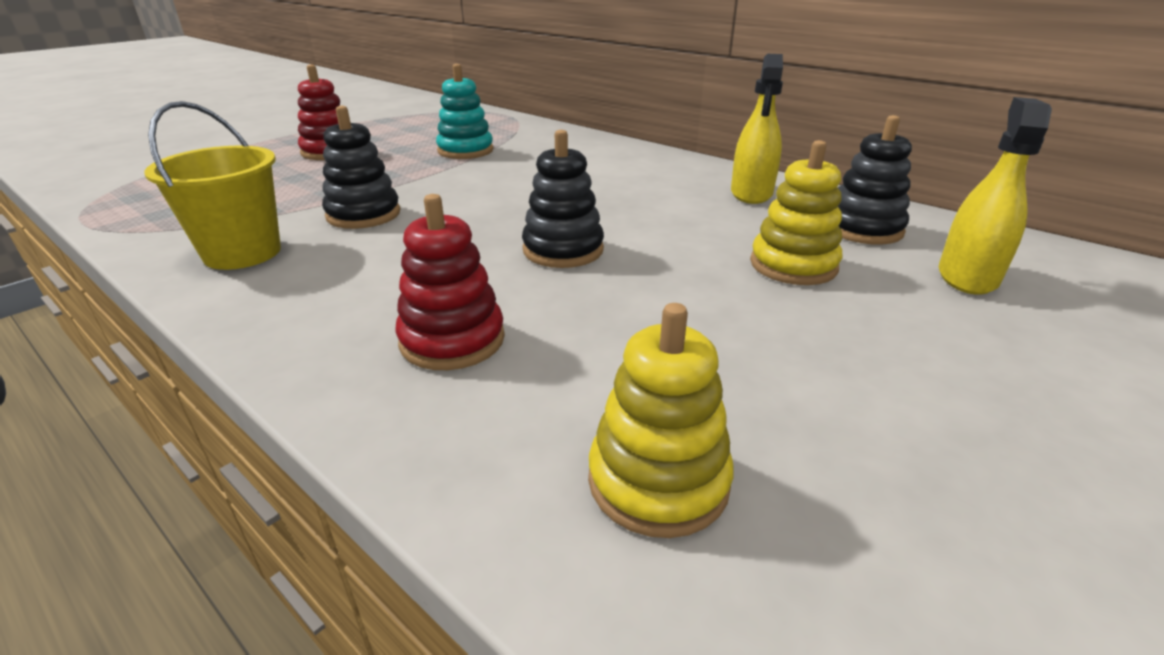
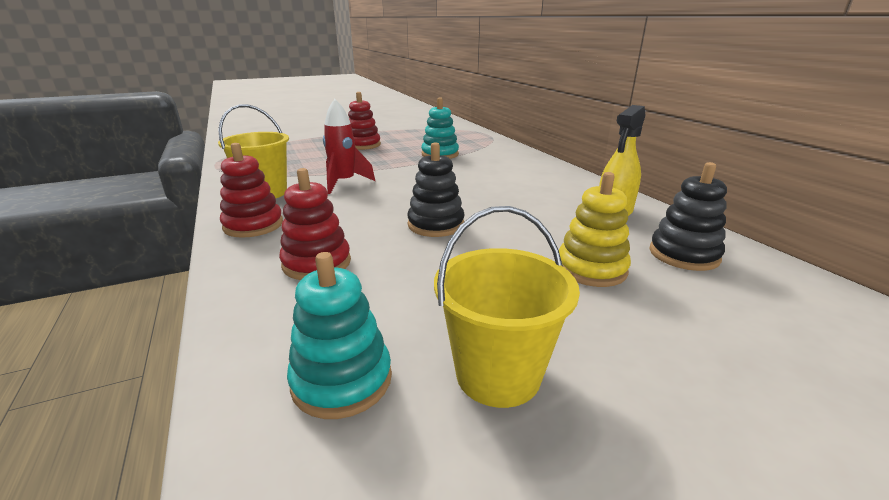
camera: 25 degrees right, 5 degrees down
black stacking toy [322,106,400,229] -> red rocket [323,99,375,194]
yellow stacking toy [588,303,734,538] -> turquoise stacking toy [287,252,392,419]
yellow spray bottle [939,97,1052,295] -> none
none -> red stacking toy [220,143,283,238]
none -> yellow bucket [434,206,580,408]

